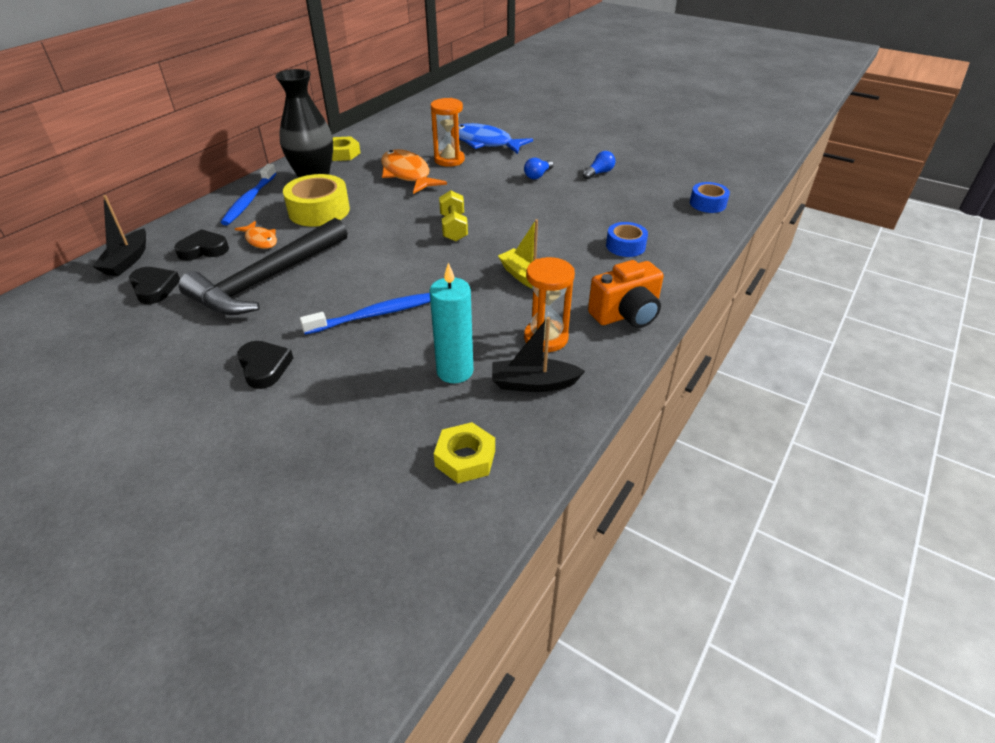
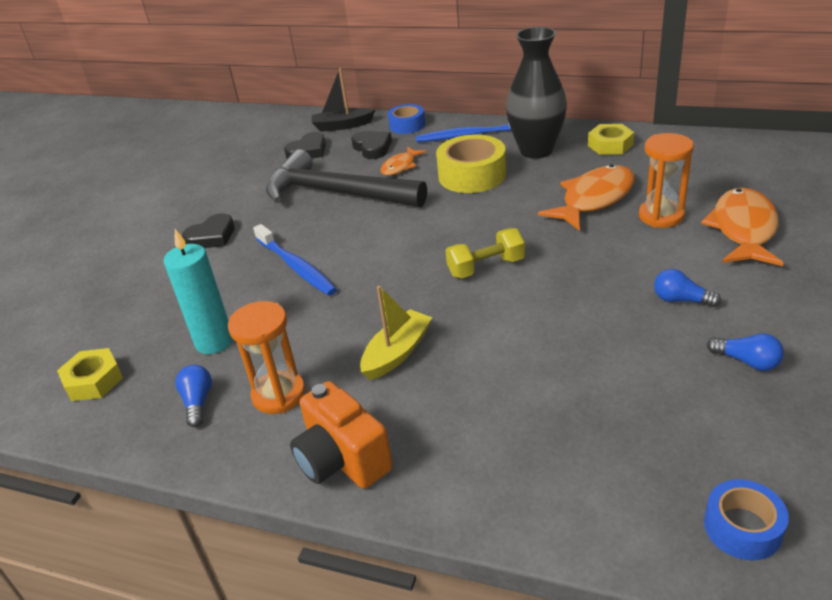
camera: 80 degrees right, 5 degrees down
blue fish [458,123,533,154] -> orange fish [701,188,784,266]
black boat [492,317,585,392] -> blue light bulb [175,365,212,427]
blue tape [606,222,648,257] -> blue tape moved to [388,104,425,134]

